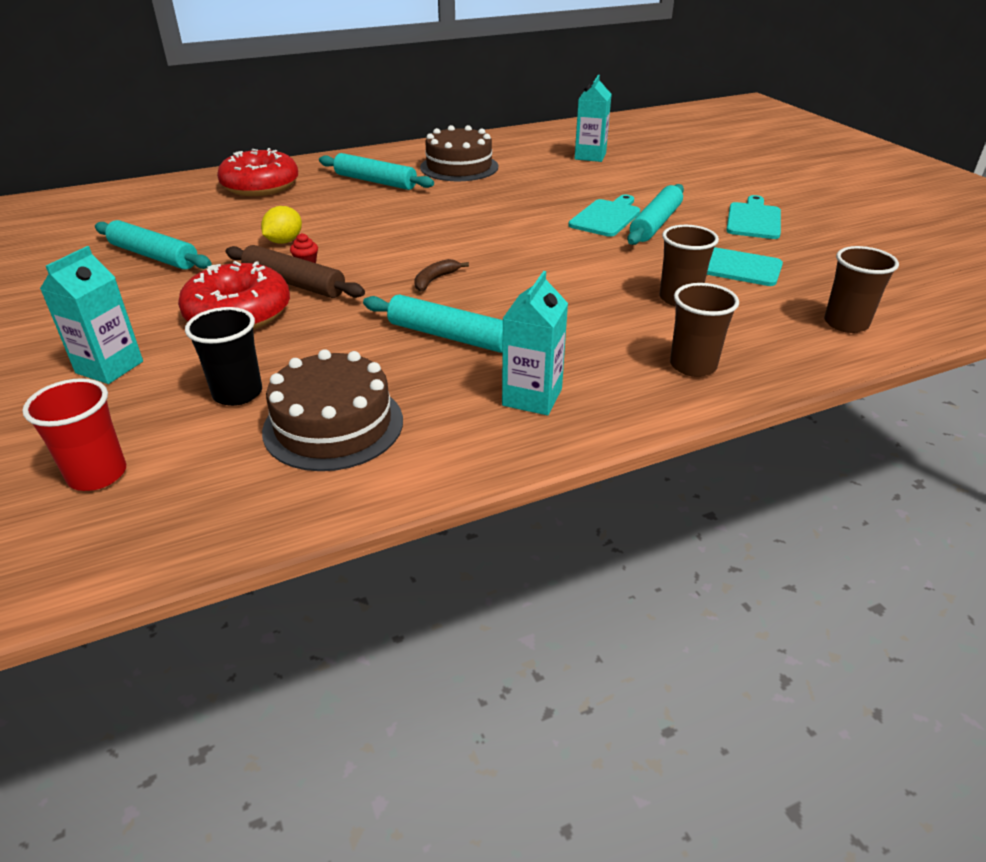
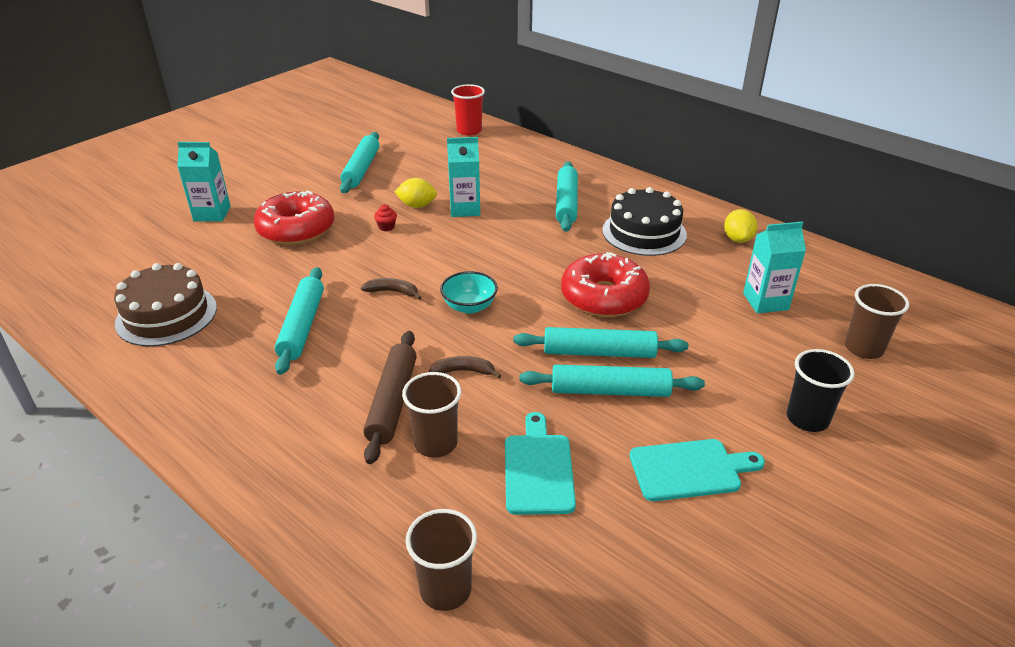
camera: 65 degrees right, 0 degrees up
red cup [22,378,126,491] -> red cup moved to [451,84,485,136]
black cup [185,307,262,406] -> black cup moved to [787,349,855,432]
red donut [217,148,298,196] -> red donut moved to [561,252,650,317]
brown rolling pin [226,245,365,298] -> brown rolling pin moved to [363,331,417,464]
brown cake [420,125,498,181] -> black cake [602,187,687,256]
turquoise carton [502,271,568,415] -> turquoise carton moved to [447,137,480,217]
turquoise cutting board [568,195,640,237] -> turquoise rolling pin [513,327,688,358]
brown cup [670,283,739,377] -> brown cup moved to [845,284,909,359]
none -> brown banana [429,356,501,378]
none -> turquoise bowl [440,271,498,314]
none -> yellow lemon [724,209,758,243]

